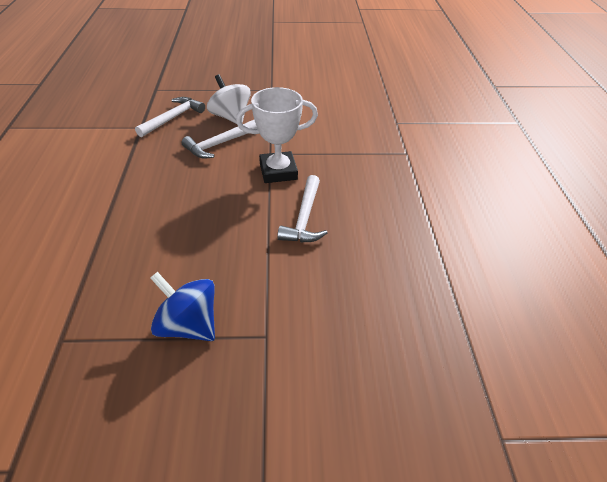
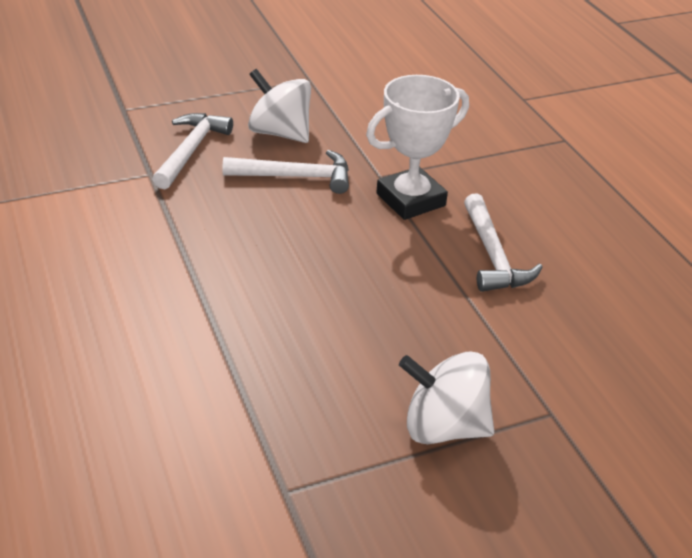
camera: 20 degrees left, 5 degrees down
blue spinning top [150,272,215,341] -> white spinning top [399,352,494,444]
white hammer [182,120,257,158] -> white hammer turned 120 degrees counterclockwise [222,150,349,194]

